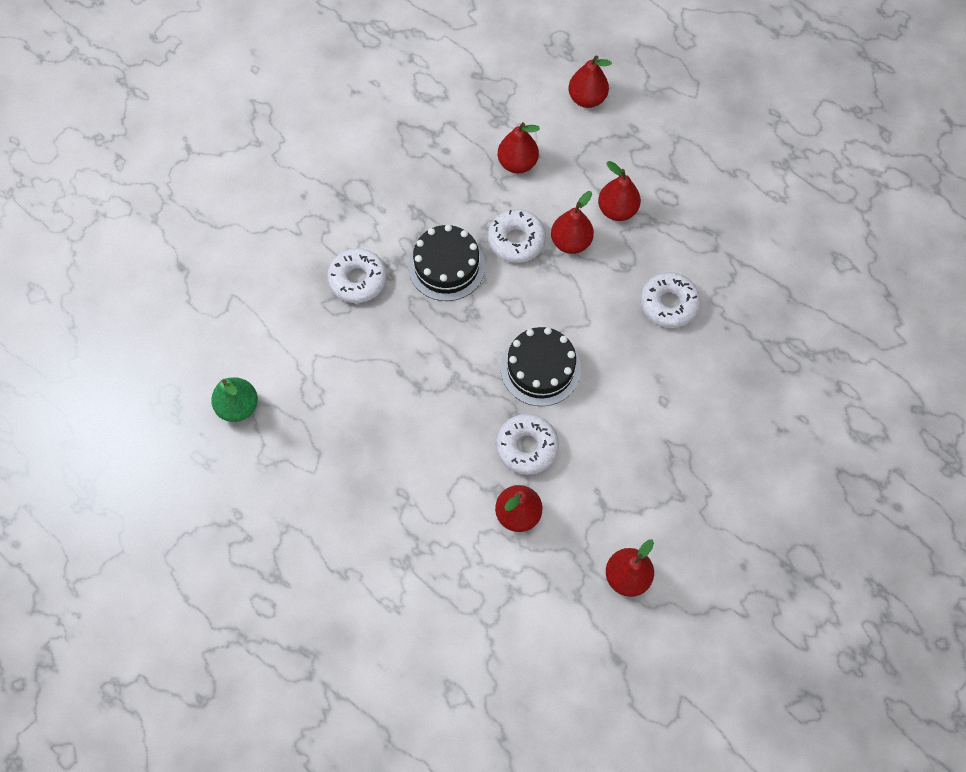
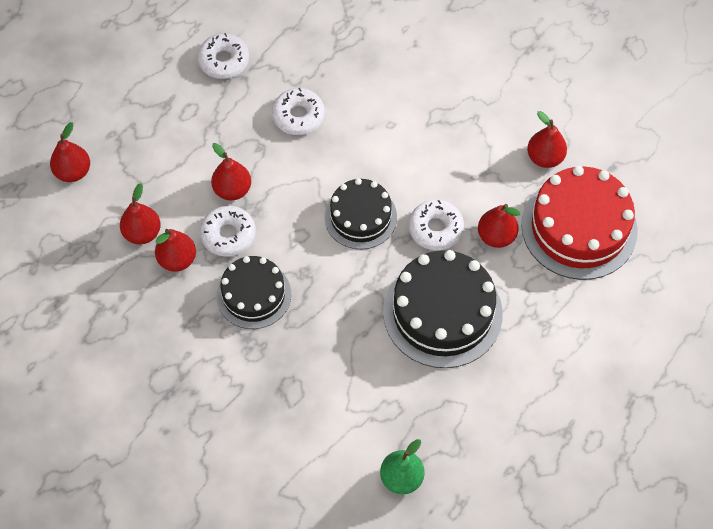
camera: 90 degrees left, 5 degrees down
white donut [327,248,387,303] -> white donut moved to [197,33,249,79]
red pear [598,161,641,221] -> red pear moved to [155,229,196,272]
none -> black cake [383,250,503,368]
none -> red cake [521,166,638,280]

